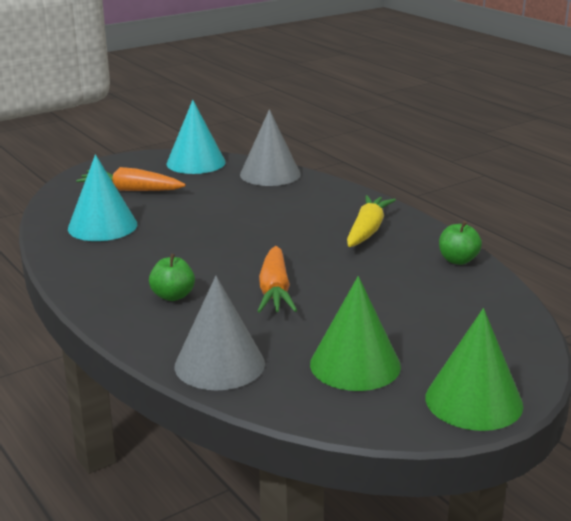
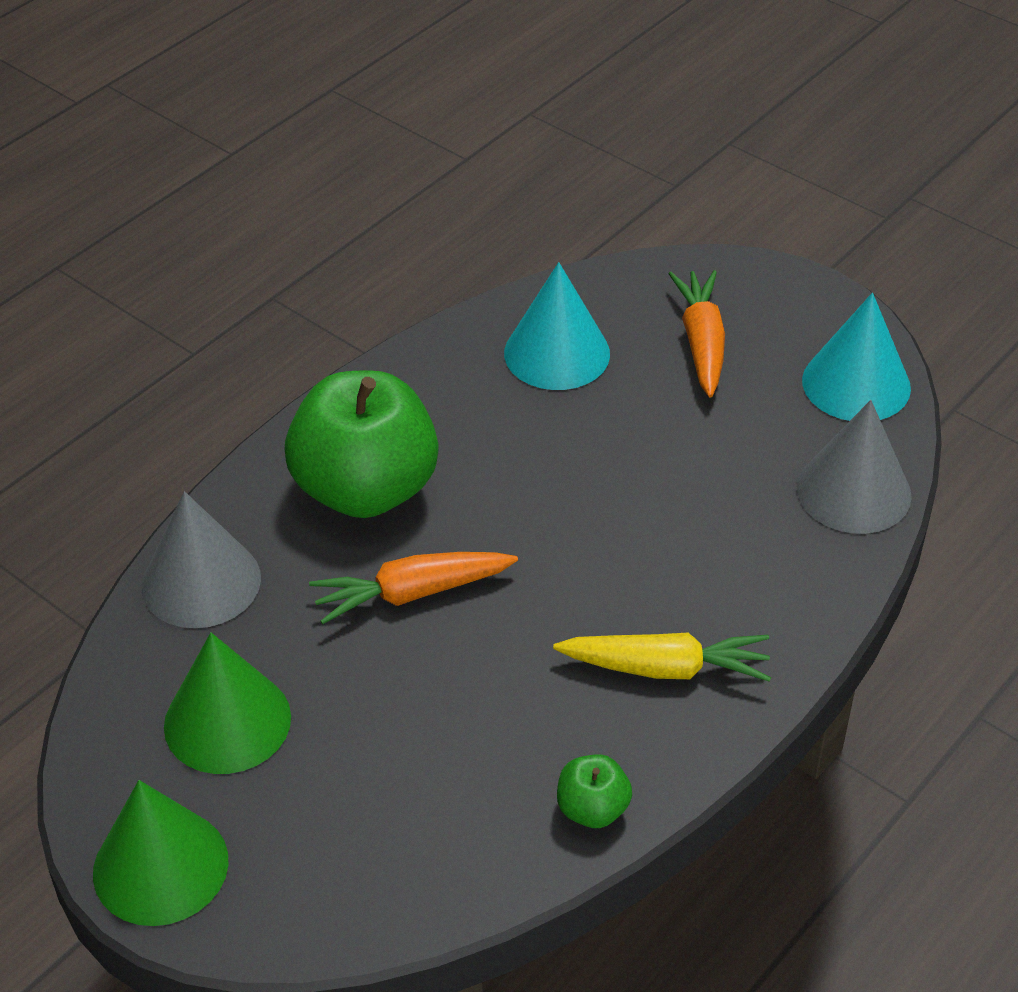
camera: 75 degrees right, 20 degrees up
green apple [149,254,195,301] -> green apple [284,370,439,518], size x2.31

